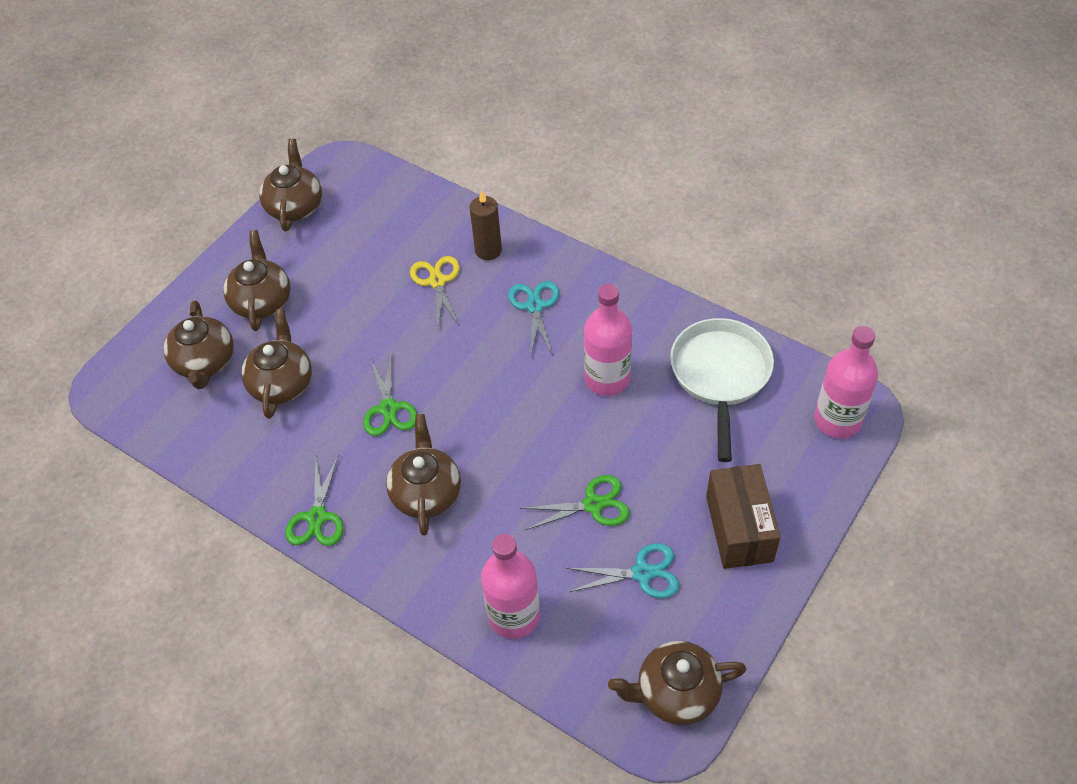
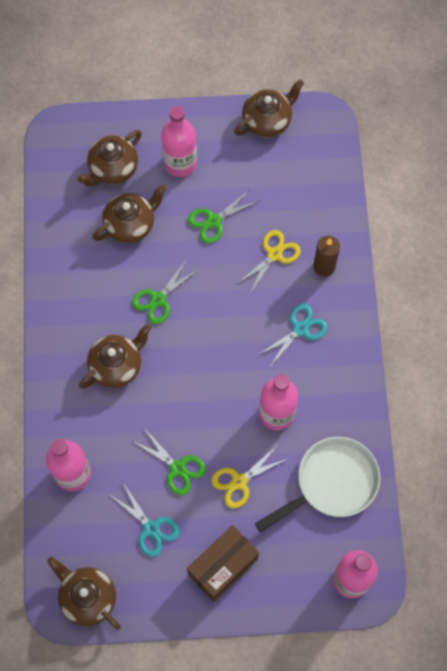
camera: 50 degrees right, 15 degrees up
brown teapot [223,230,291,331] -> pink bottle [161,106,197,177]
green scissors [285,454,344,546] -> green scissors moved to [188,189,259,243]
none -> yellow scissors [211,446,287,508]

